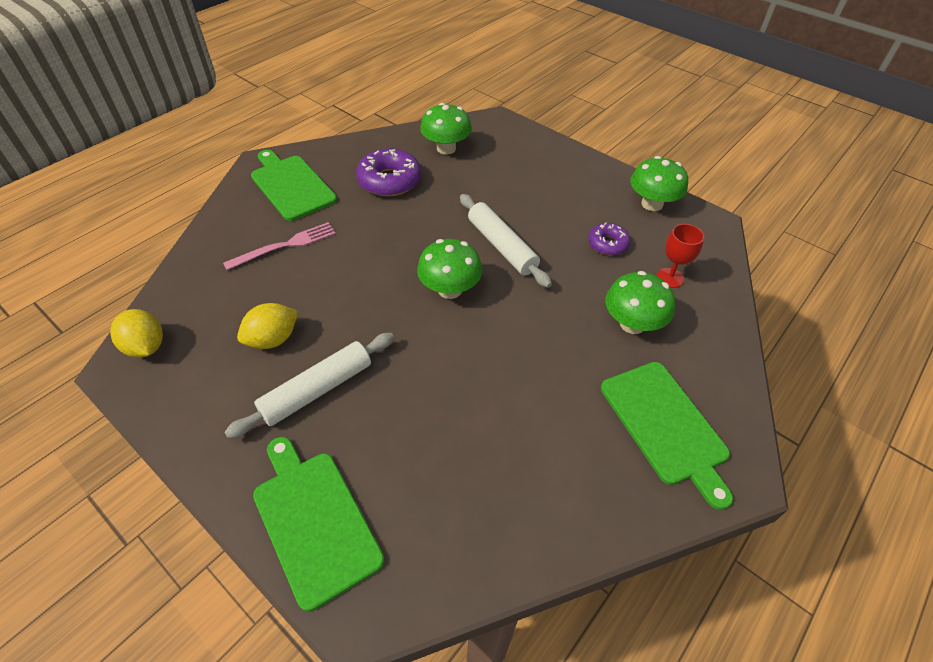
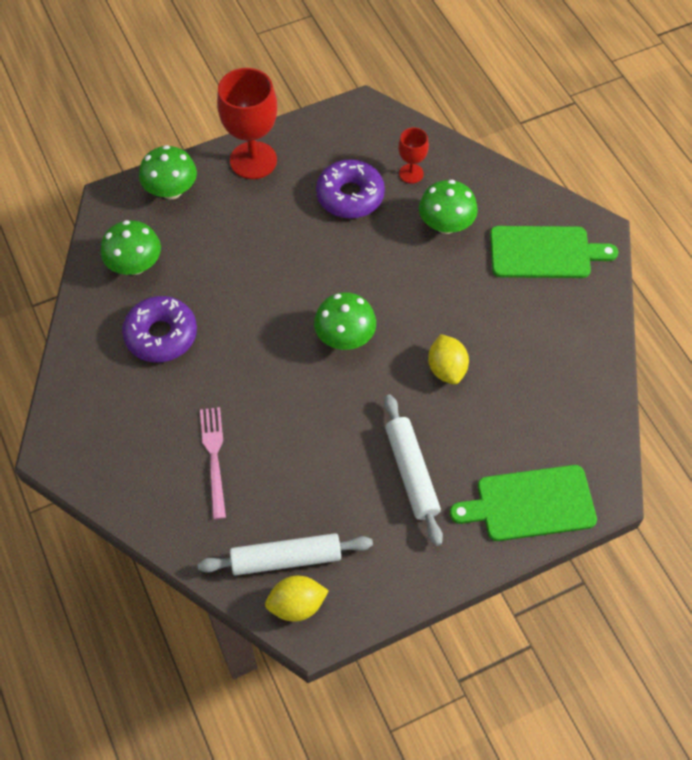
camera: 65 degrees left, 10 degrees up
yellow lemon [237,303,298,349] -> yellow lemon moved to [428,334,469,385]
green cutting board [251,150,337,221] -> none
white rolling pin [460,194,552,288] -> white rolling pin moved to [197,533,373,575]
purple donut [588,223,630,255] -> purple donut [316,159,385,218], size x1.71
green mushroom [630,156,688,211] -> green mushroom moved to [139,145,197,199]
none -> red goblet [217,68,277,179]

